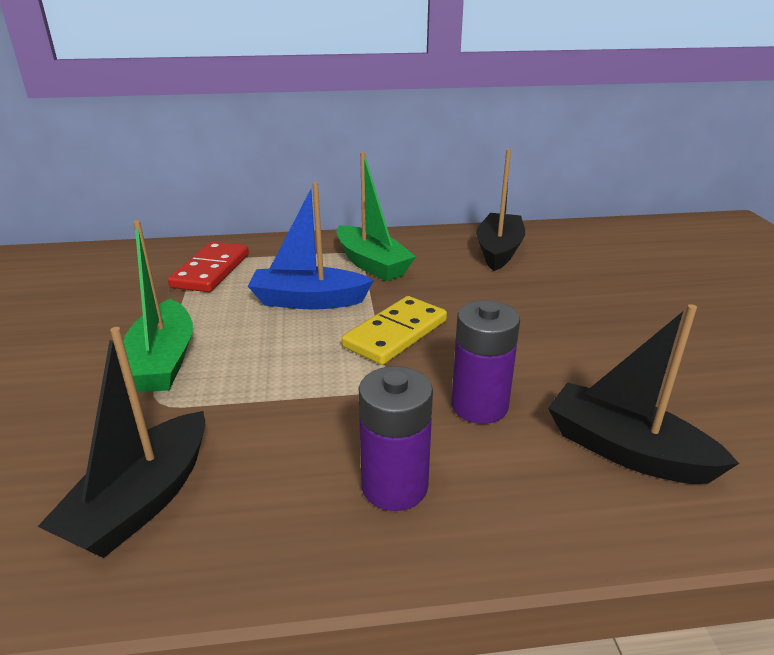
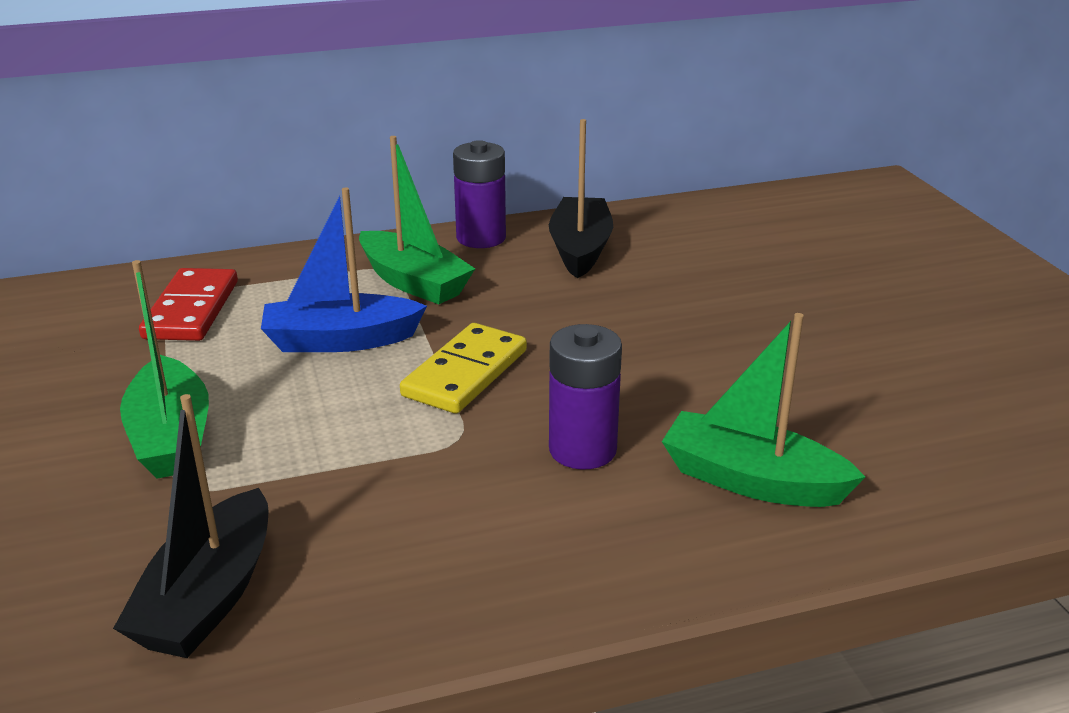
camera: 10 degrees left, 0 degrees up
purple battery [359,366,433,511] -> purple battery moved to [453,140,506,248]
black boat [548,304,739,484] -> green boat [662,313,865,507]

